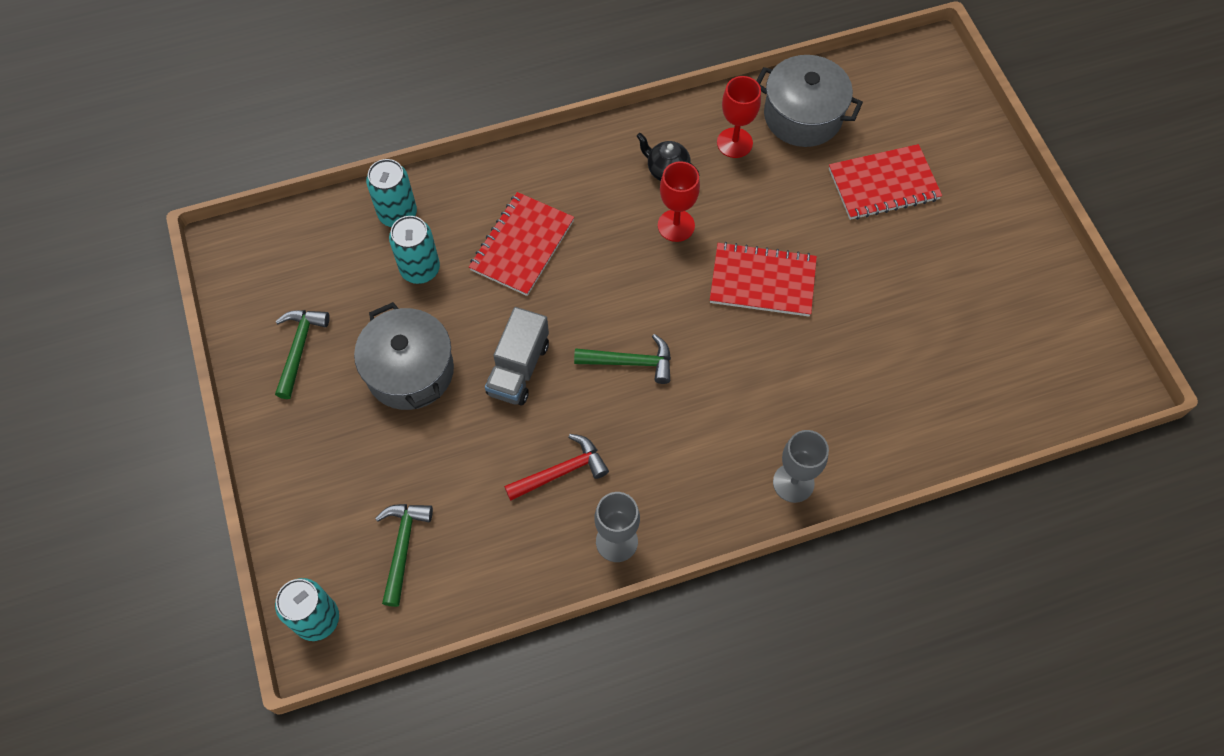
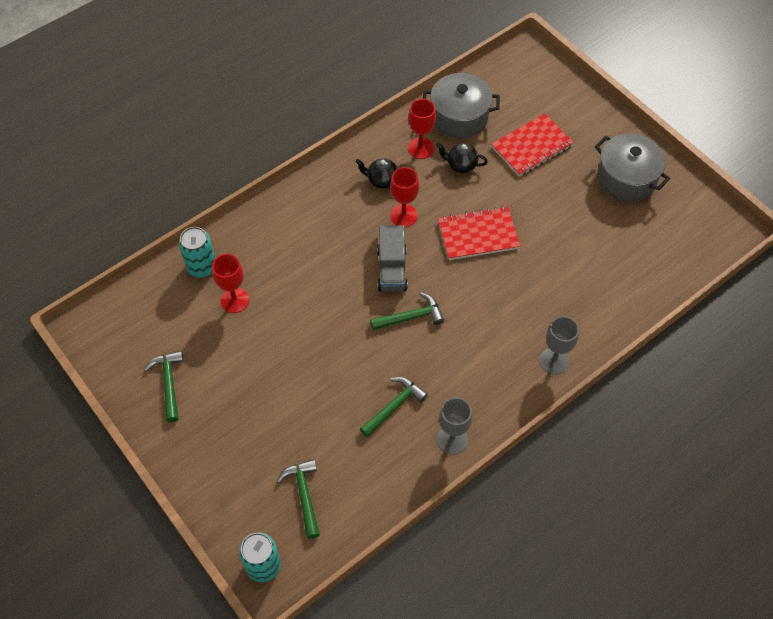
camera: 20 degrees left, 5 degrees down
grey pot [354,302,454,410] -> grey pot moved to [595,133,670,202]
turquoise can [389,216,440,284] -> red goblet [212,254,249,313]
red notebook [469,192,574,296] -> none
grey truck [485,307,549,405] -> grey truck moved to [377,225,408,292]
red hammer [504,434,609,501] -> green hammer [360,377,428,437]
none -> black teapot [436,143,488,173]

